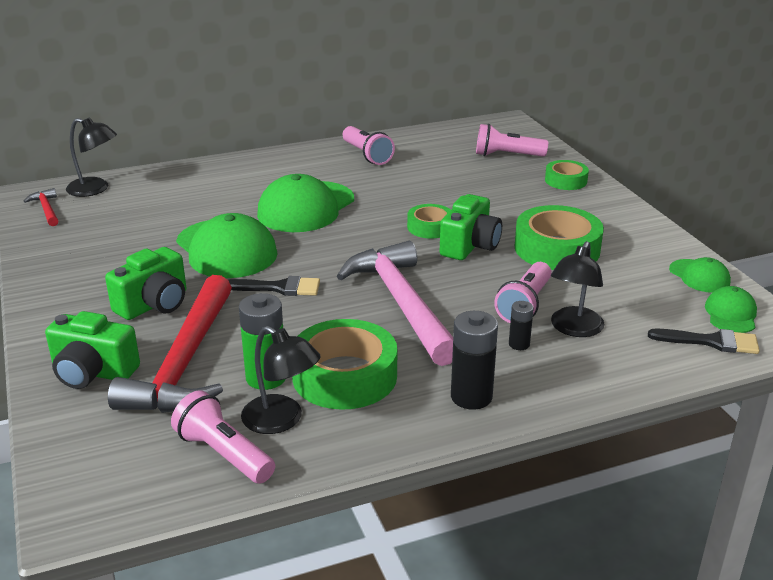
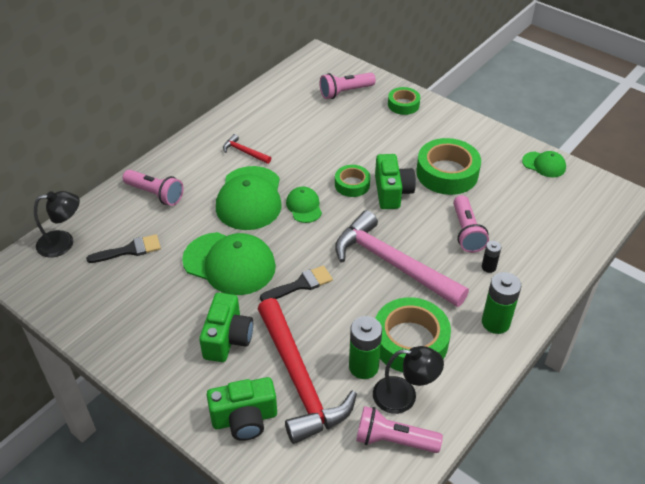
camera: 30 degrees left, 15 degrees up
red hammer [23,188,59,226] -> red hammer moved to [223,134,271,164]
pink flashlight [343,126,395,165] -> pink flashlight moved to [122,170,184,206]
black battery [451,311,498,410] -> green battery [482,272,522,334]
black lamp [551,241,604,337] -> none
black brush [648,329,760,354] -> black brush moved to [86,234,161,263]
green cap [705,286,757,333] -> green cap moved to [286,186,322,223]

